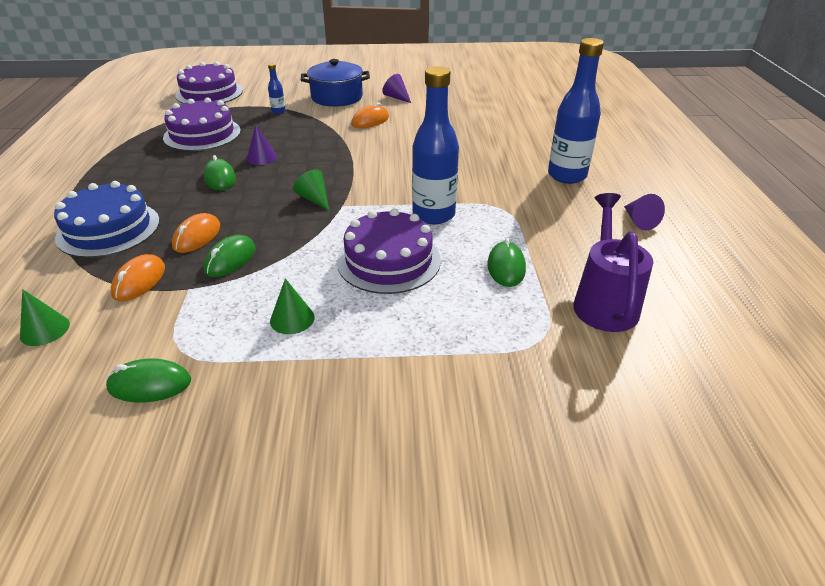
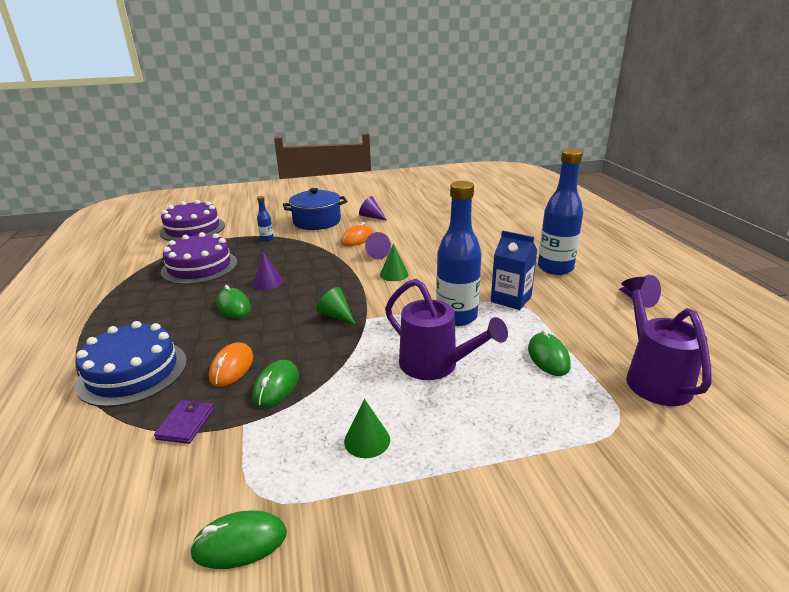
camera: 10 degrees left, 10 degrees down
green cone [20,289,70,346] -> green cone moved to [380,244,409,281]
orange mouse [111,254,165,301] -> purple wallet [154,399,214,444]
purple cake [337,208,441,294] -> purple watering can [385,279,508,380]
none -> purple cone [365,232,391,259]
none -> blue carton [491,230,537,310]

